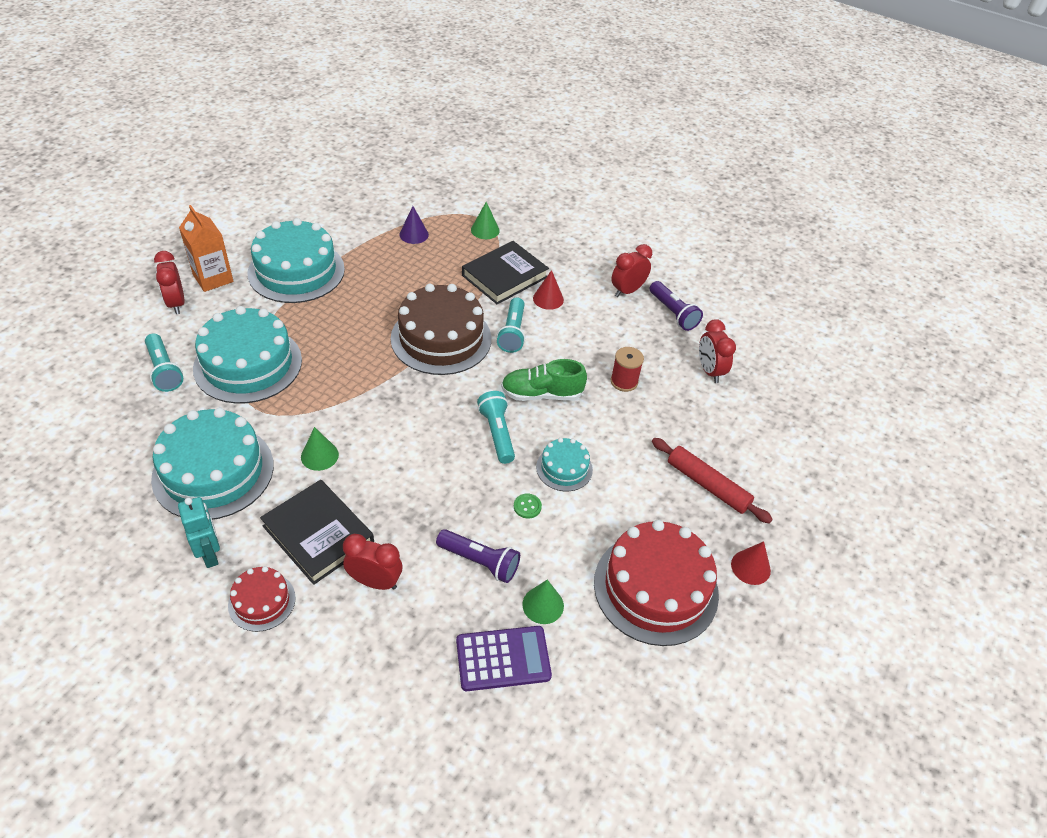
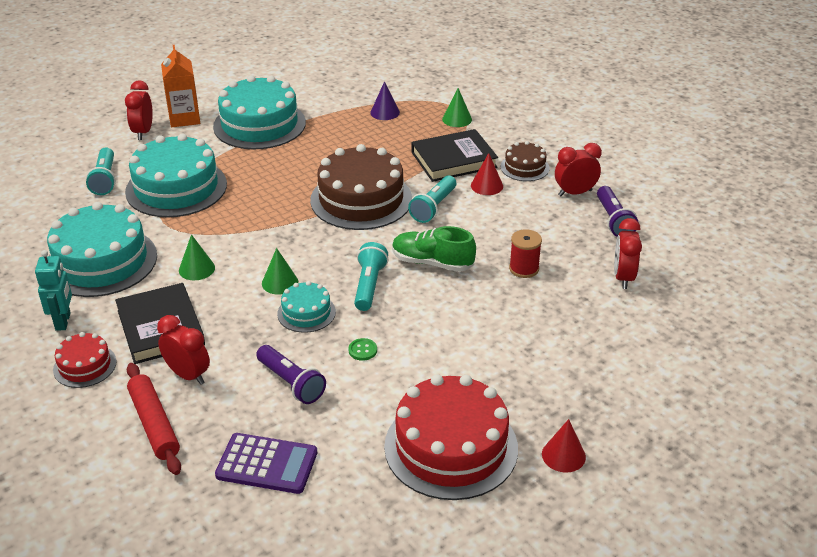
camera: 25 degrees right, 10 degrees down
green cone [522,580,564,624] -> green cone moved to [262,248,298,295]
turquoise cake [536,438,593,491] -> turquoise cake moved to [277,281,336,333]
red rolling pin [652,438,773,524] -> red rolling pin moved to [127,363,181,475]
none -> brown cake [501,141,550,181]

